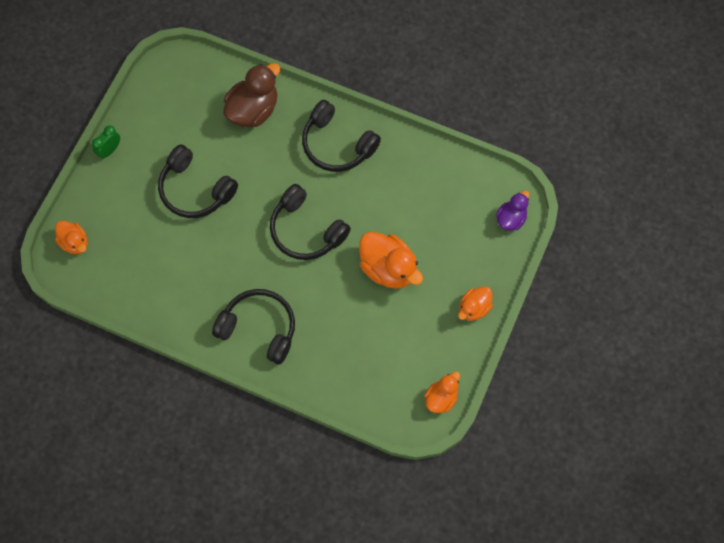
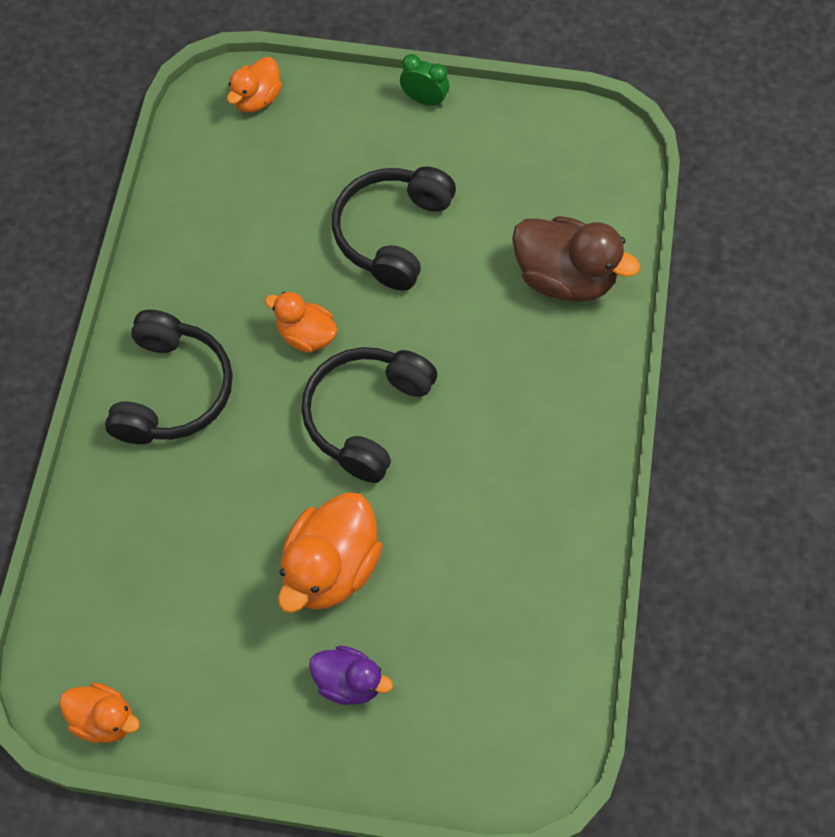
camera: 75 degrees right, 5 degrees down
black headphones [302,100,381,172] -> none
orange duck [458,286,493,321] -> orange duck moved to [265,291,338,353]
purple duck [496,191,530,231] -> purple duck moved to [309,646,393,705]

